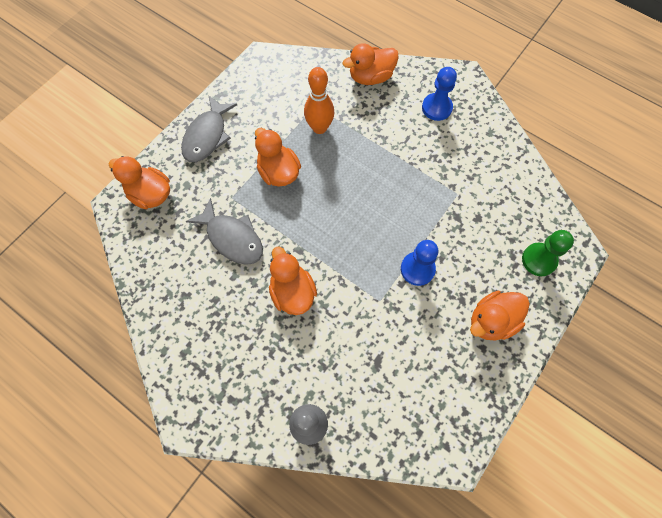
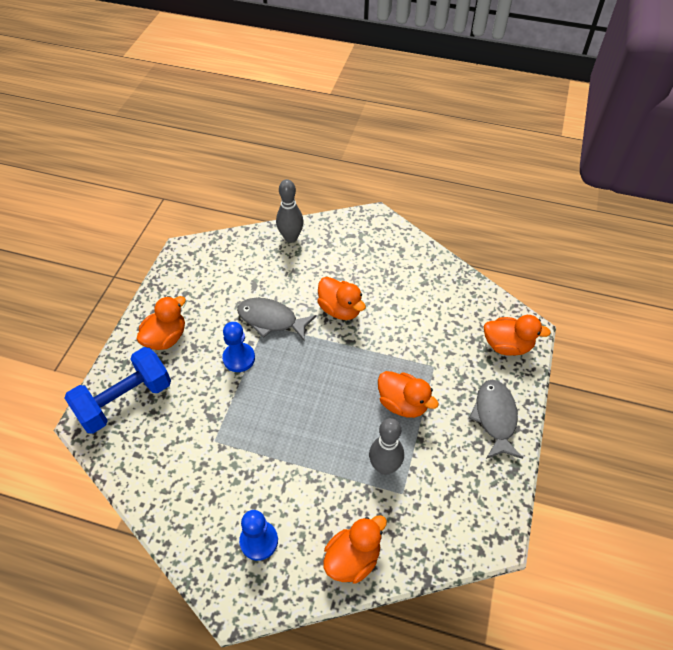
camera: 160 degrees right, 15 degrees down
grey fish [186,198,263,265] -> grey fish moved to [237,298,316,341]
orange bowling pin [304,67,334,134] -> grey bowling pin [369,418,404,475]
green pawn [522,230,574,276] -> blue dumbbell [64,347,171,434]

